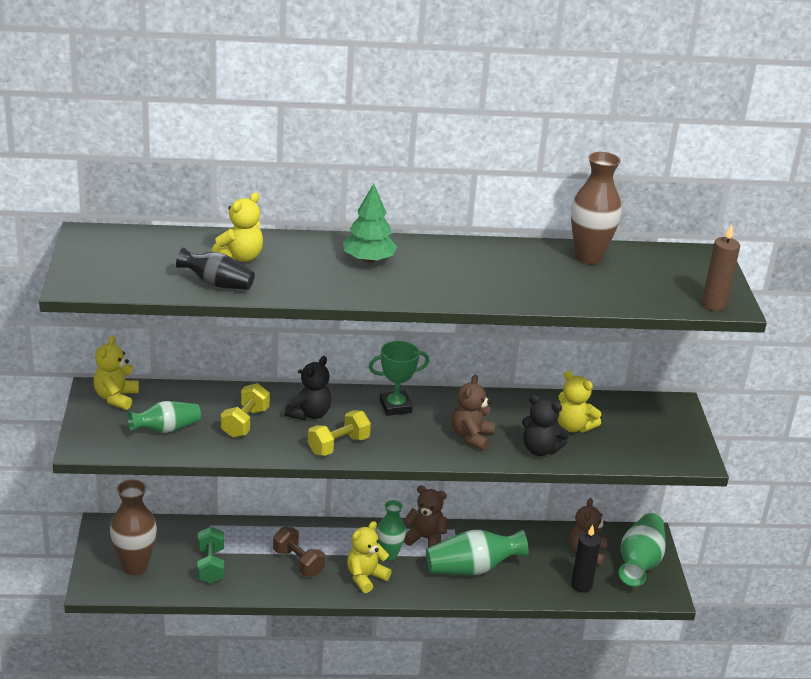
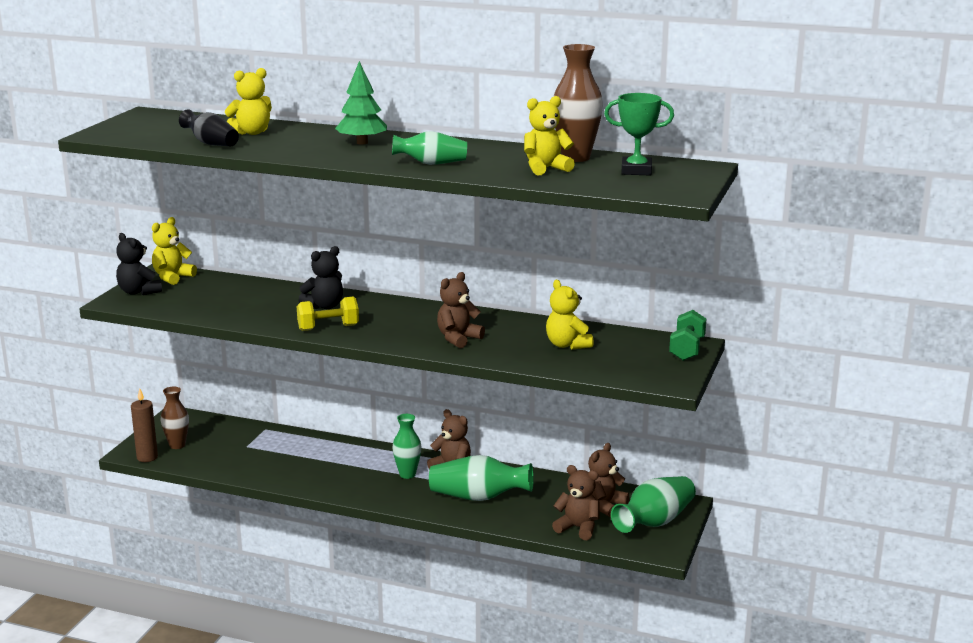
camera: 25 degrees right, 10 degrees down
brown vase [110,479,157,575] -> brown vase [161,387,189,449], size x0.65
green vase [127,401,201,433] -> green vase moved to [392,131,467,165]
green dumbbell [197,527,224,584] -> green dumbbell moved to [669,310,706,361]
yellow dumbbell [221,383,270,438] -> none
brown dumbbell [273,527,325,576] -> none
yellow teddy bear [347,521,392,593] -> yellow teddy bear moved to [524,96,575,175]
green trophy [369,341,429,416] -> green trophy moved to [604,93,674,175]
black teddy bear [522,395,569,456] -> black teddy bear moved to [116,233,162,295]
black candle [571,525,601,593] -> brown teddy bear [552,465,600,540]
brown candle [702,224,740,311] -> brown candle moved to [131,388,158,462]

